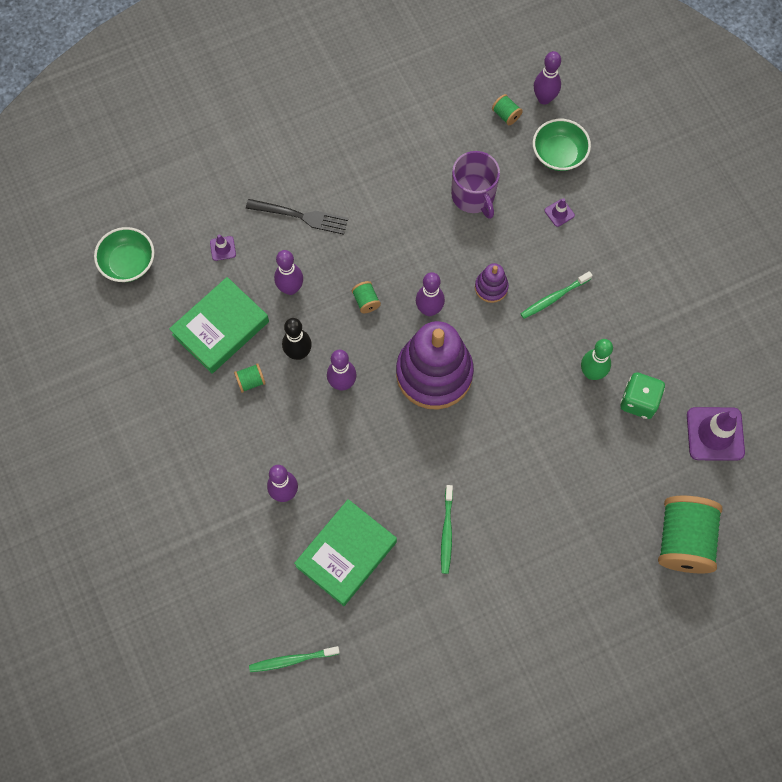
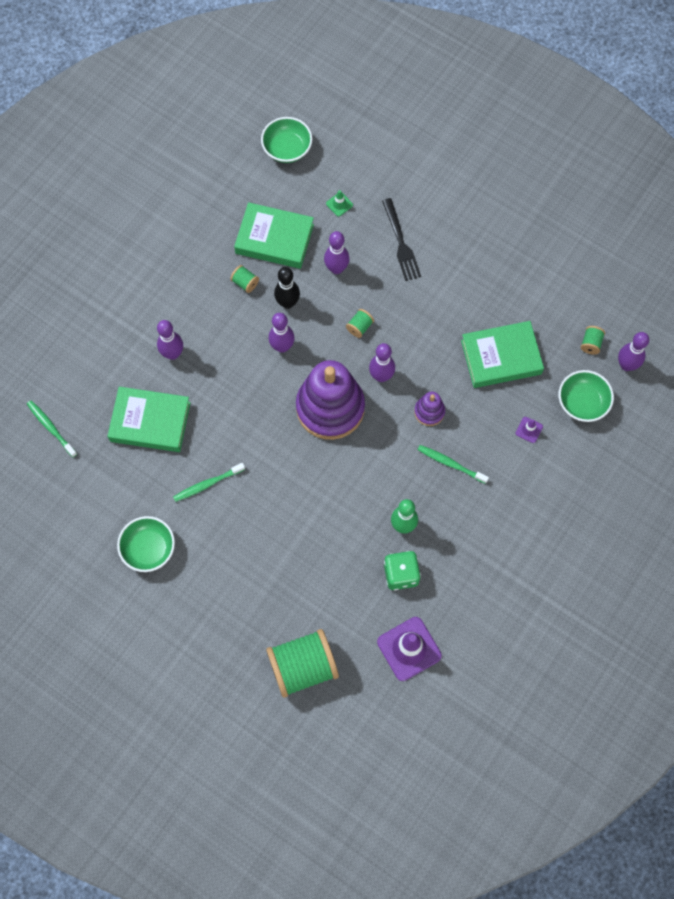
camera: 60 degrees right, 0 degrees up
purple traffic cone [210,234,236,261] -> green traffic cone [326,190,353,217]
purple mug [451,151,500,219] -> green book [461,321,544,388]
none -> green bowl [117,516,175,572]

